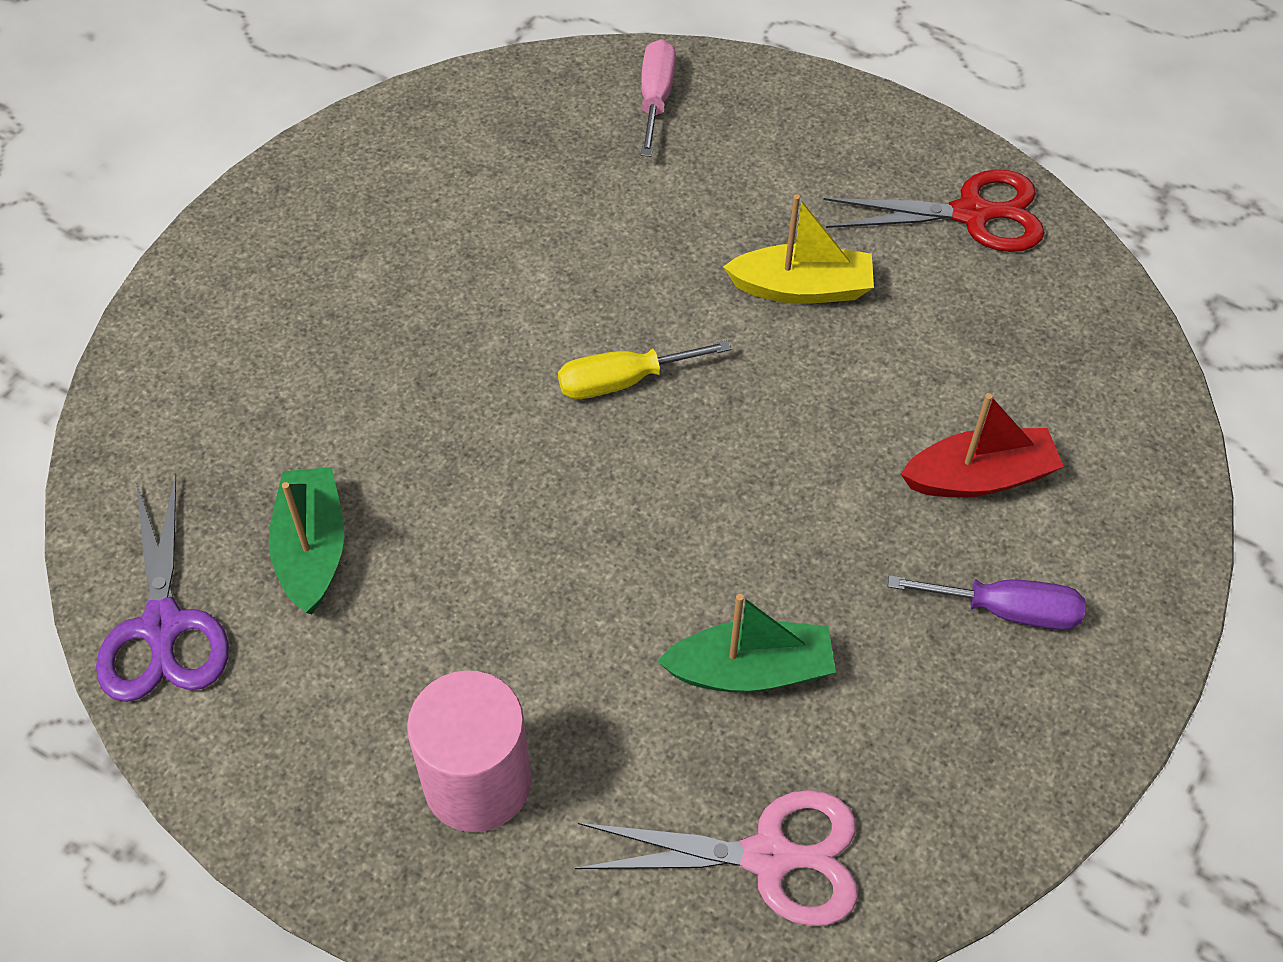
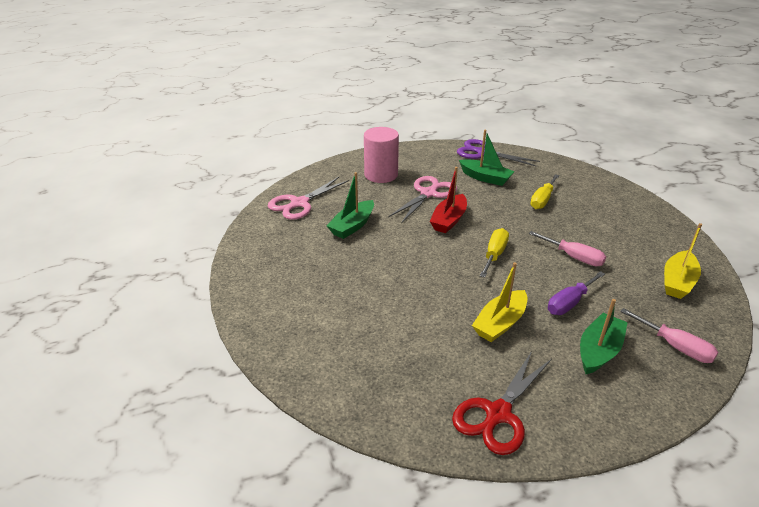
camera: 130 degrees right, 20 degrees down
purple screwdriver [888,575,1086,630] -> purple screwdriver moved to [548,271,605,315]
red boat [901,393,1064,498] -> red boat moved to [430,167,467,233]
none -> pink scissors [388,176,457,223]
none -> pink screwdriver [529,231,606,266]
none -> yellow screwdriver [530,174,559,209]
none -> green boat [580,299,628,374]
none -> yellow boat [664,223,702,299]

